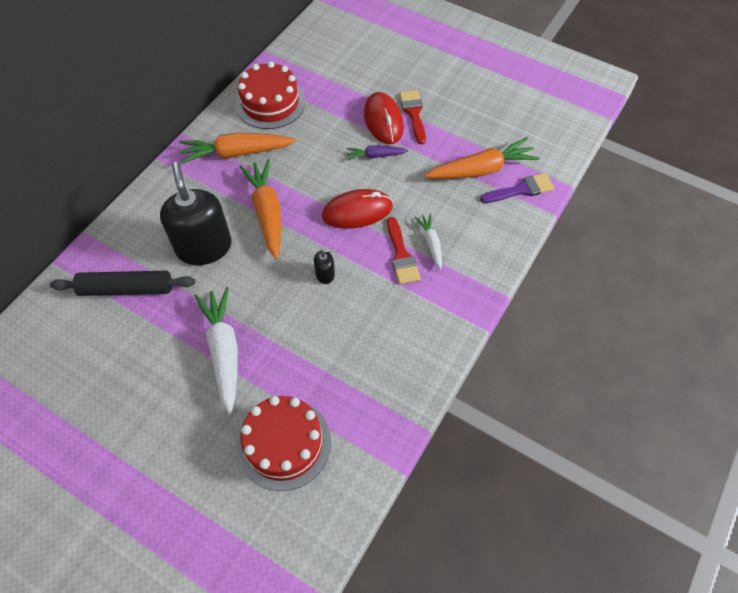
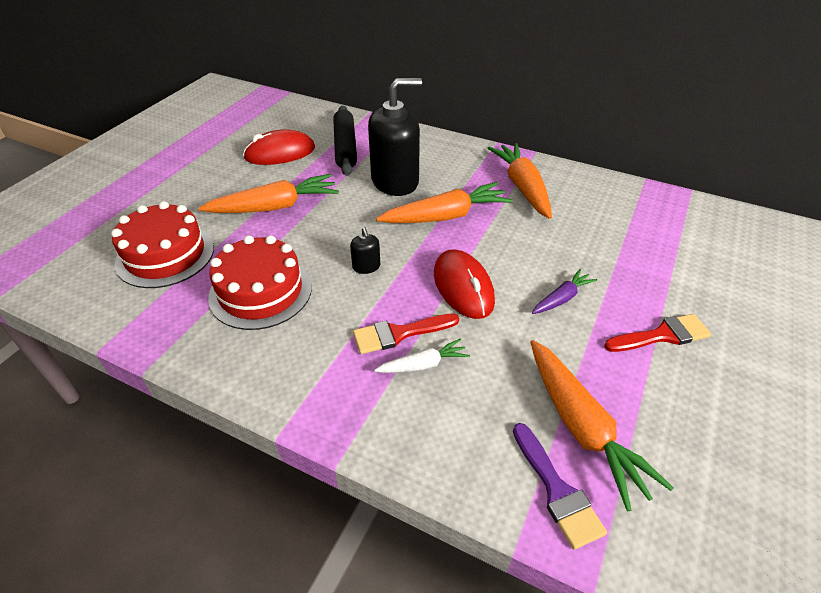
camera: 85 degrees right, 15 degrees down
white carrot [194,287,238,414] -> orange carrot [198,174,339,213]
red cake [235,61,305,129] -> red cake moved to [208,235,312,330]
purple carrot [346,145,408,160] -> purple carrot turned 60 degrees clockwise [532,269,597,314]
red mouse [364,92,404,144] -> red mouse moved to [243,129,315,165]

